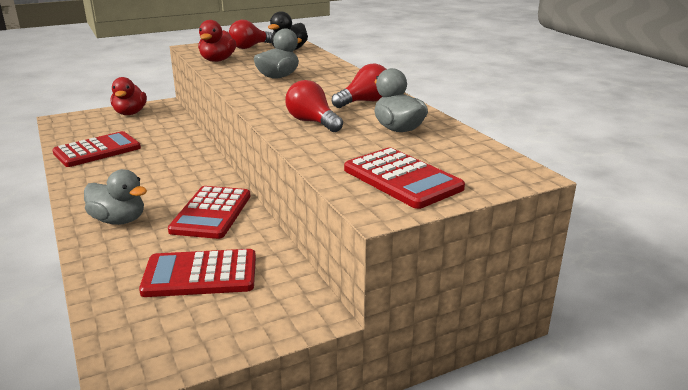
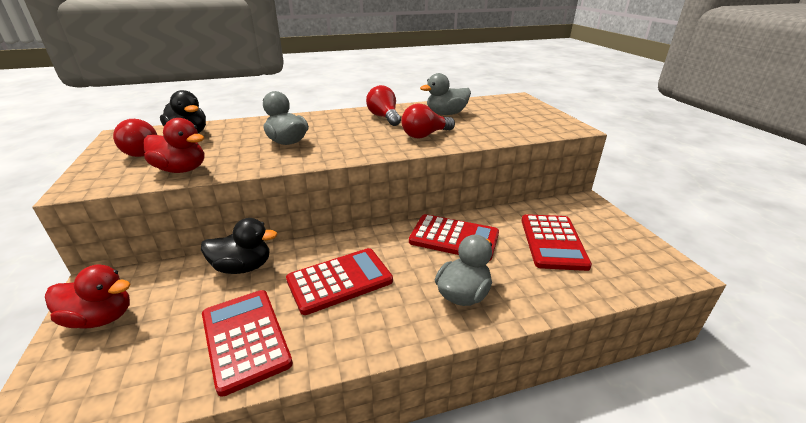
camera: 80 degrees left, 5 degrees up
red calculator [344,148,465,209] -> red calculator moved to [286,248,393,315]
none -> black duck [201,218,278,274]

